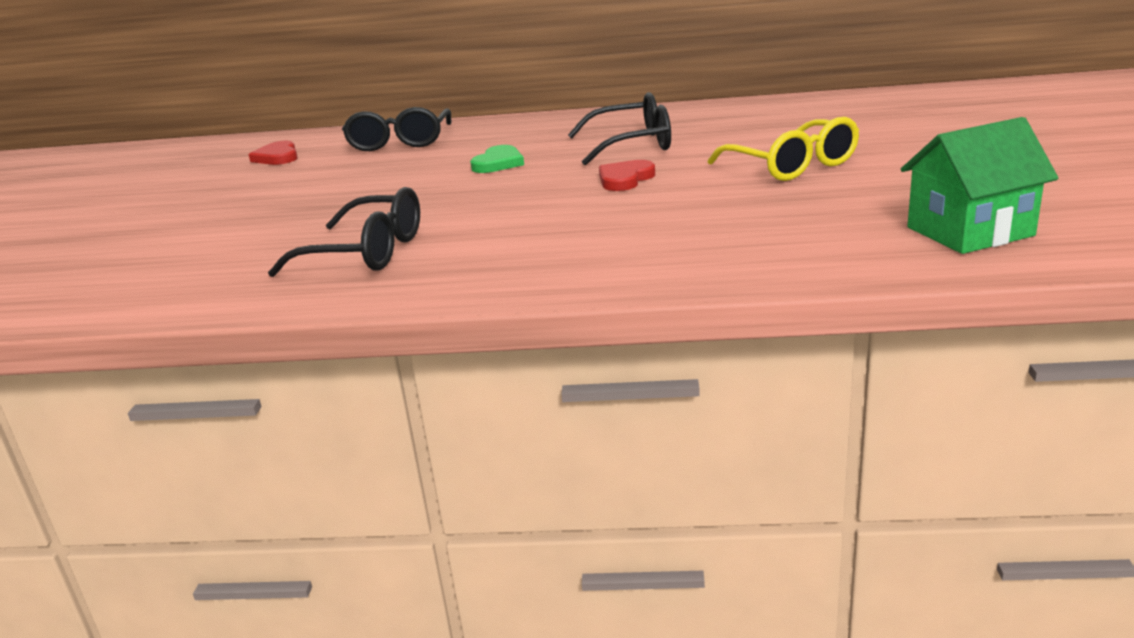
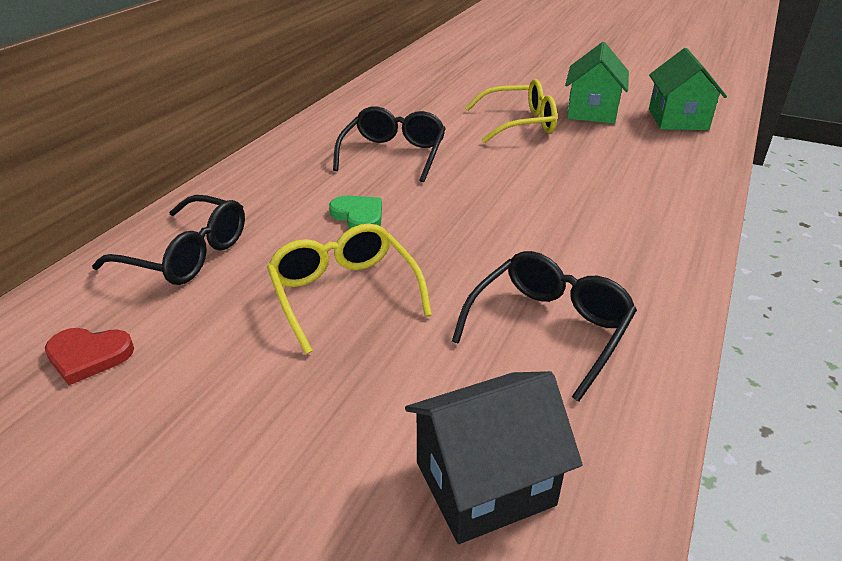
camera: 70 degrees left, 10 degrees up
red heart [599,160,655,191] -> none
none -> yellow glasses [267,224,432,354]
none -> black house [405,371,582,544]
none -> green house [565,42,629,124]

